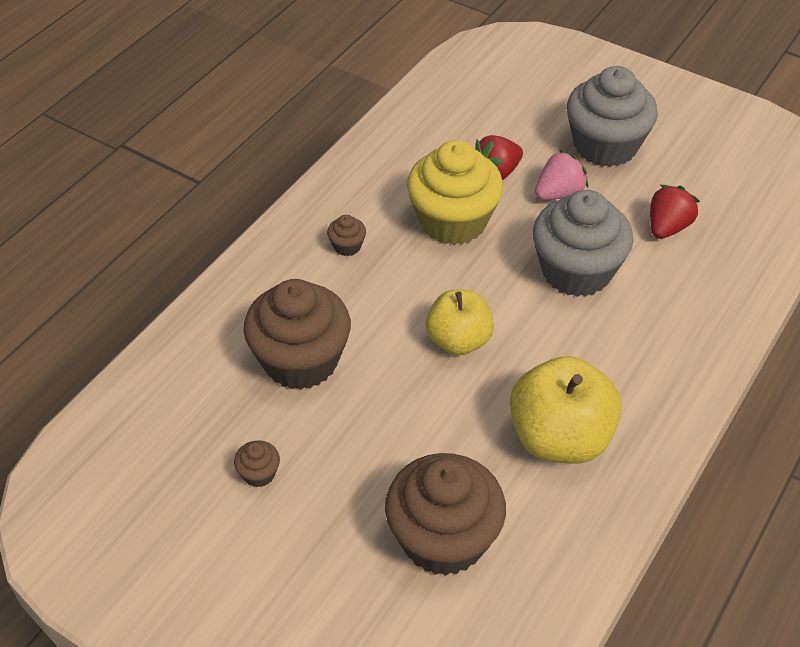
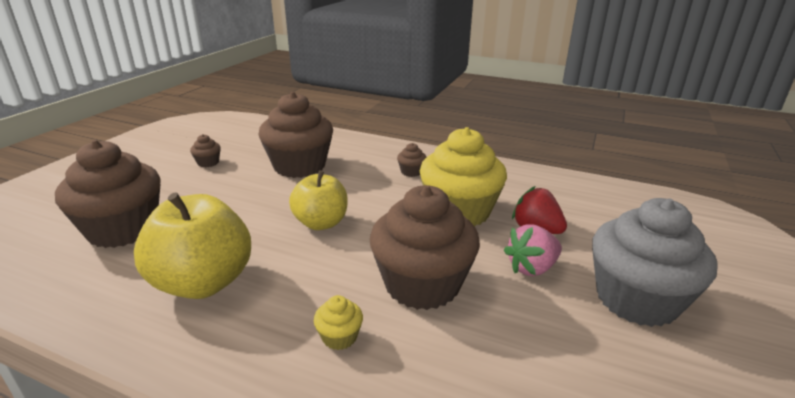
camera: 80 degrees right, 20 degrees down
grey cupcake [533,190,633,297] -> brown cupcake [370,185,480,310]
pink strawberry [535,150,588,200] -> pink strawberry turned 105 degrees clockwise [504,224,562,276]
red strawberry [650,185,700,239] -> none
none -> yellow cupcake [314,295,363,350]

